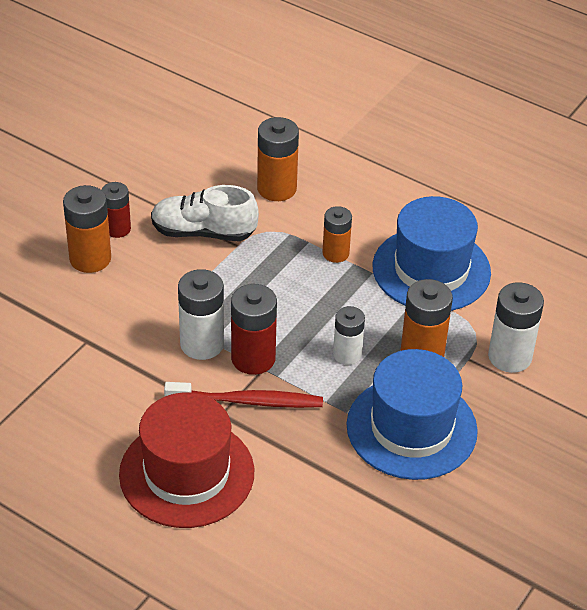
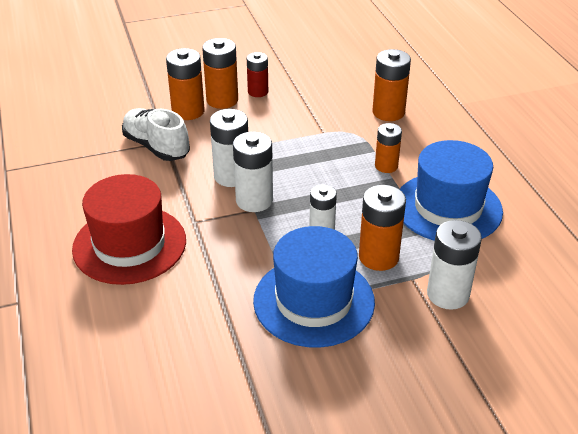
camera: 40 degrees right, 5 degrees down
white shoe [151,185,259,241] -> white shoe moved to [122,108,190,161]
red toothbrush [164,382,323,408] -> none
red battery [231,284,277,375] -> white battery [233,132,273,212]
none -> orange battery [166,48,205,120]

